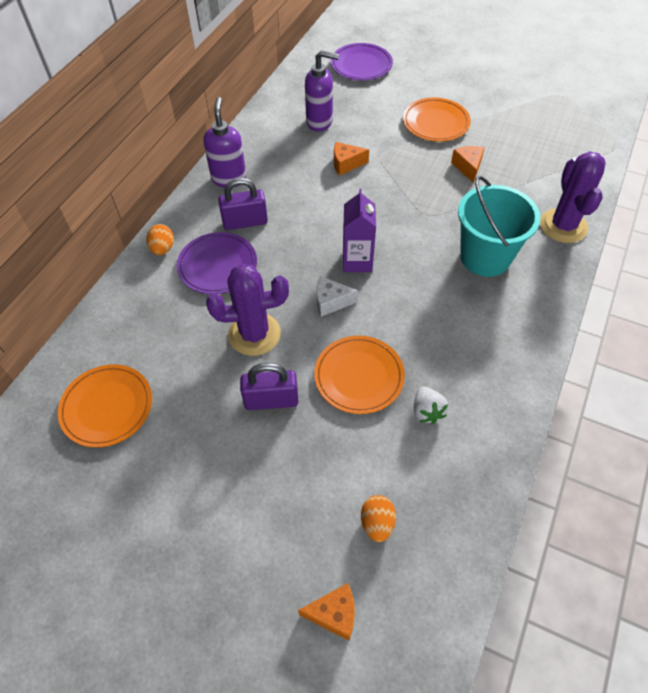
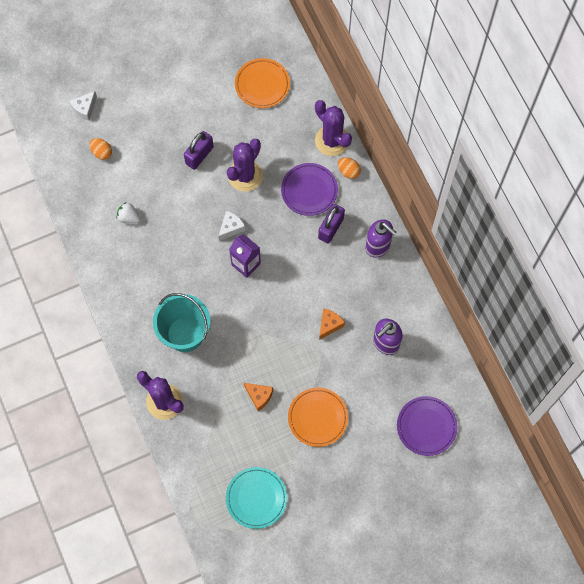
camera: 130 degrees right, 15 degrees up
orange cheese [298,583,355,641] -> white cheese [69,91,97,121]
orange plate [314,336,405,414] -> none
none -> turquoise plate [226,467,287,529]
none -> purple cactus [315,100,352,156]

